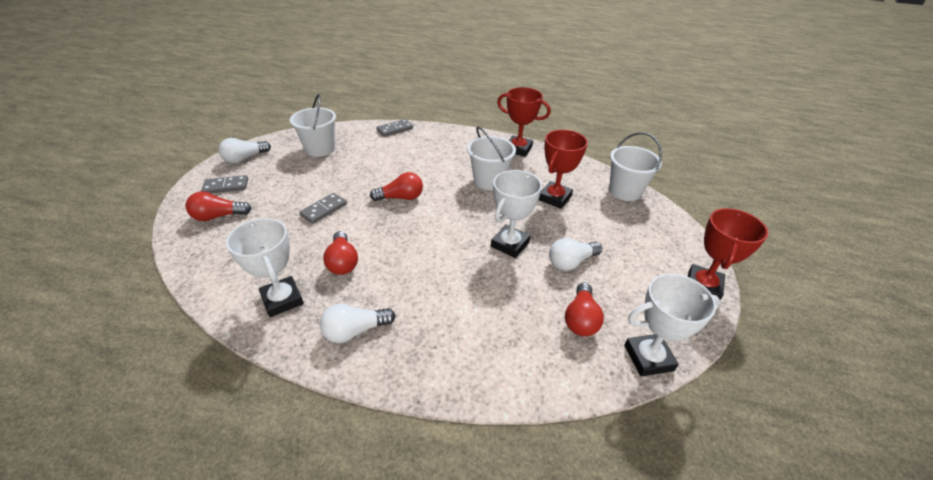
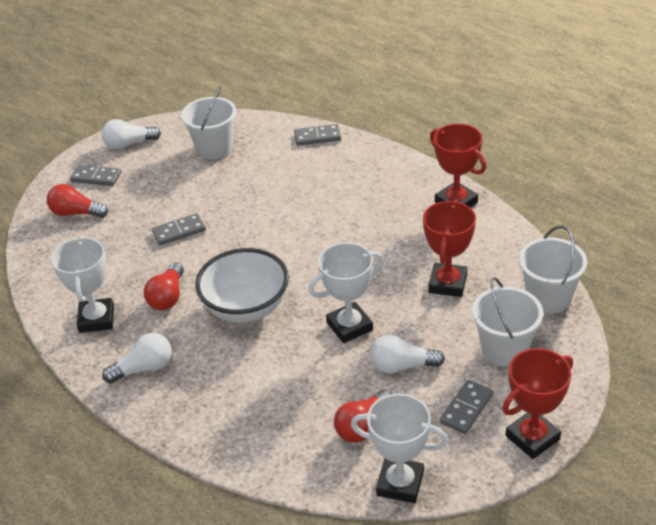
camera: 30 degrees right, 0 degrees up
white light bulb [320,304,395,343] -> white light bulb turned 150 degrees clockwise [102,333,172,384]
red light bulb [370,172,423,201] -> none
white bucket [467,127,516,190] -> white bucket moved to [472,277,543,367]
red trophy [538,130,588,209] -> red trophy turned 45 degrees counterclockwise [423,200,476,297]
none -> white bowl [195,248,289,323]
none -> grey domino [440,380,493,434]

